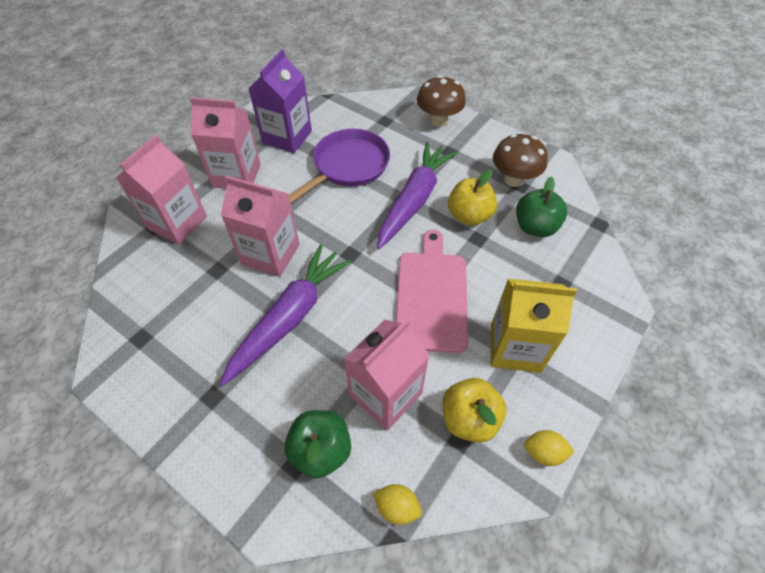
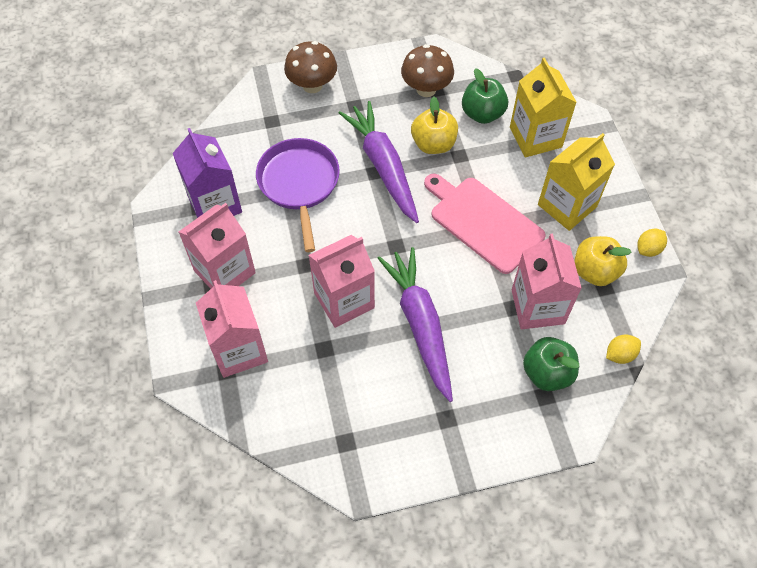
camera: 50 degrees left, 5 degrees up
none -> yellow carton [510,57,577,157]

